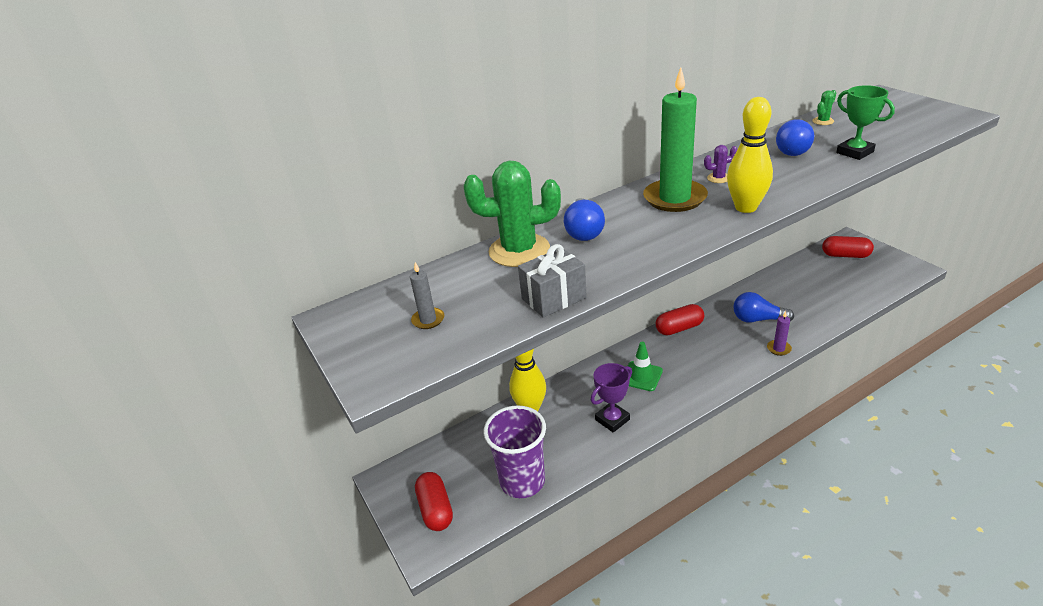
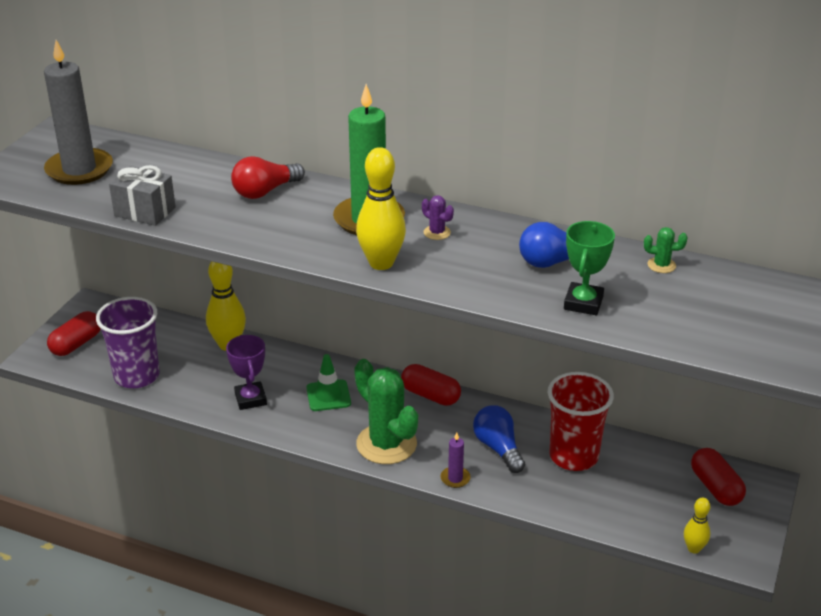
camera: 50 degrees right, 0 degrees up
grey candle [410,262,444,329] -> grey candle [44,40,113,185], size x2.29
green cactus [464,161,561,267] -> green cactus moved to [354,359,418,464]
blue light bulb [564,198,605,241] -> red light bulb [231,156,305,199]
purple trophy [591,363,632,433] -> purple trophy turned 60 degrees clockwise [226,335,267,410]
none -> red cup [548,372,614,471]
none -> yellow bowling pin [684,497,710,554]

